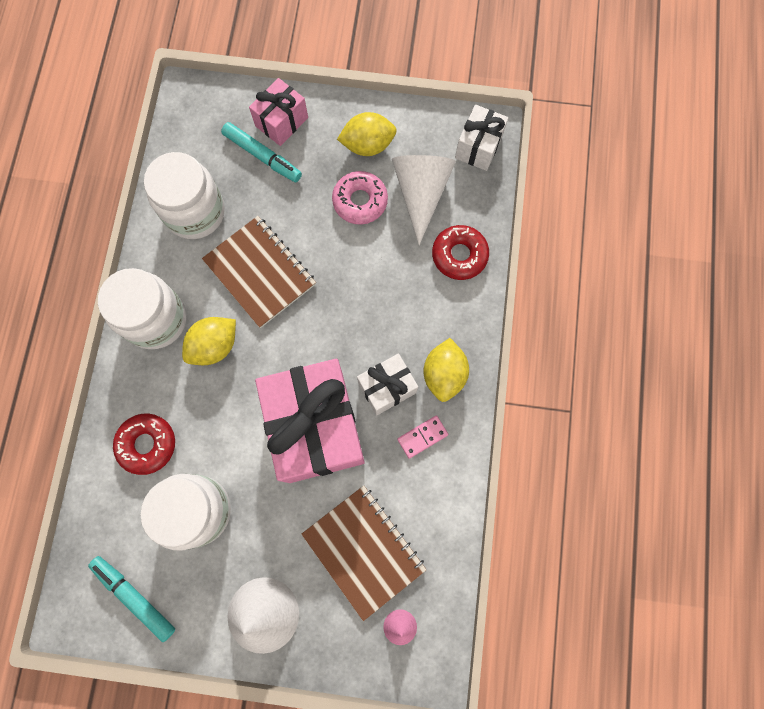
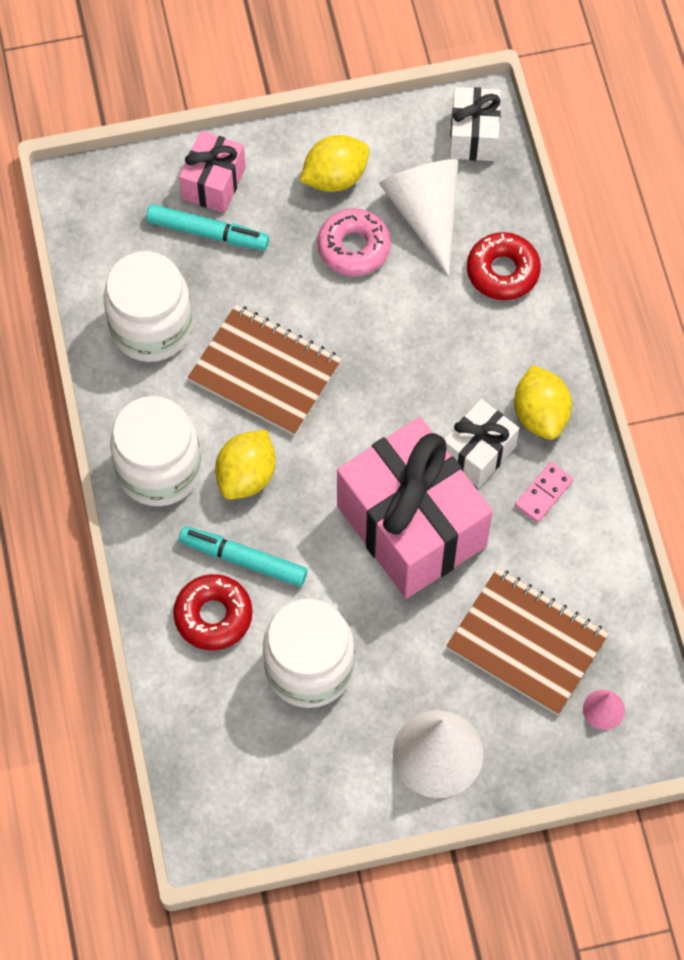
camera: 20 degrees left, 10 degrees down
turquoise marker [88,556,175,642] -> turquoise marker moved to [179,526,307,587]

